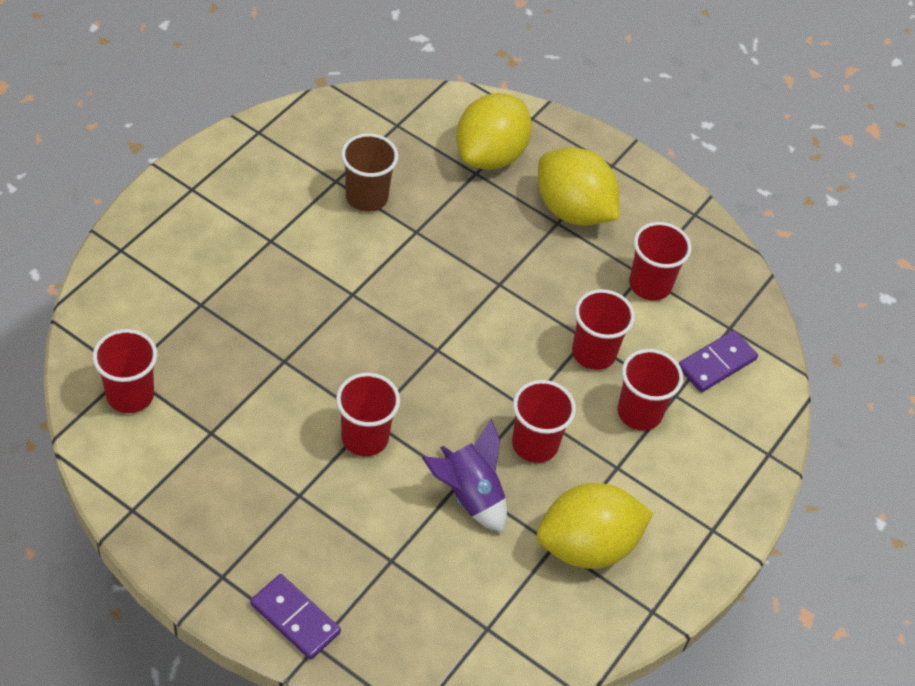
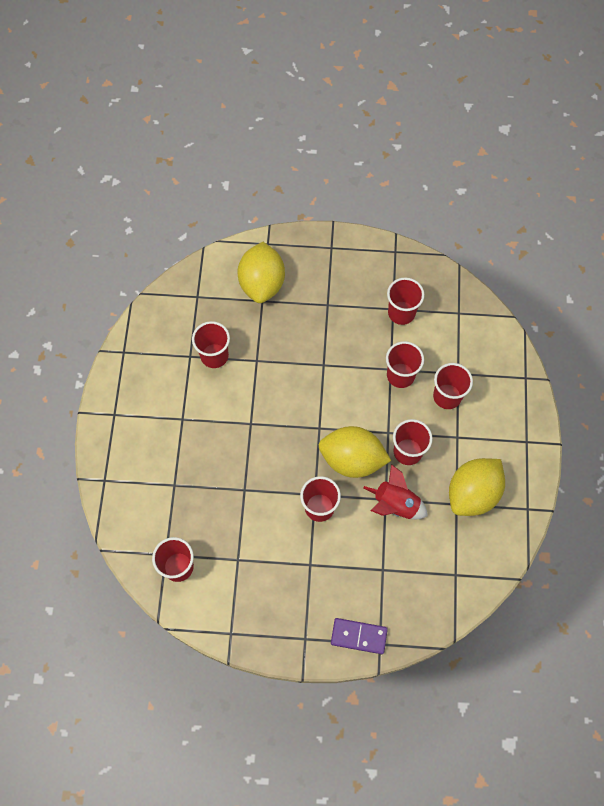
camera: 25 degrees left, 15 degrees up
brown cup [341,133,398,212] -> red cup [192,321,230,368]
purple rocket [422,419,507,533] -> red rocket [363,464,428,519]
yellow lemon [538,147,619,226] -> yellow lemon moved to [319,426,391,478]
purple domino [678,330,758,392] -> none

